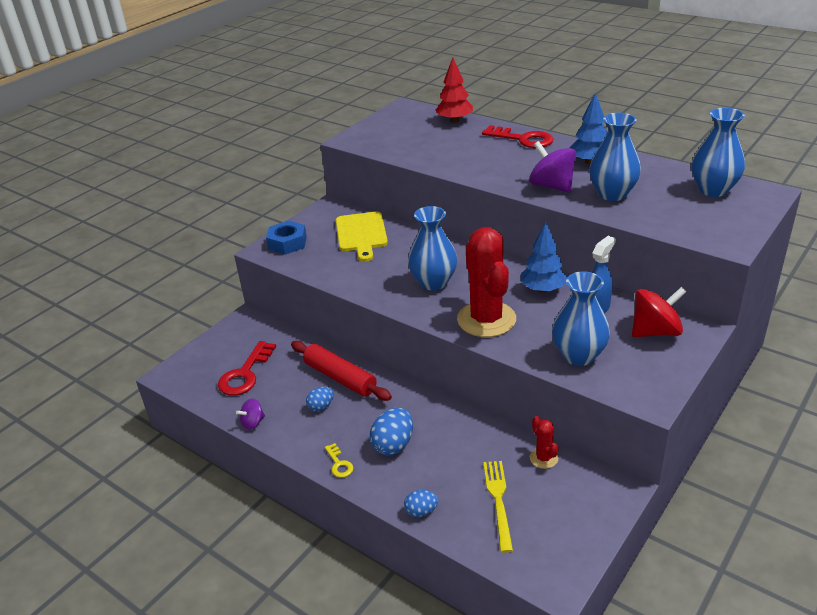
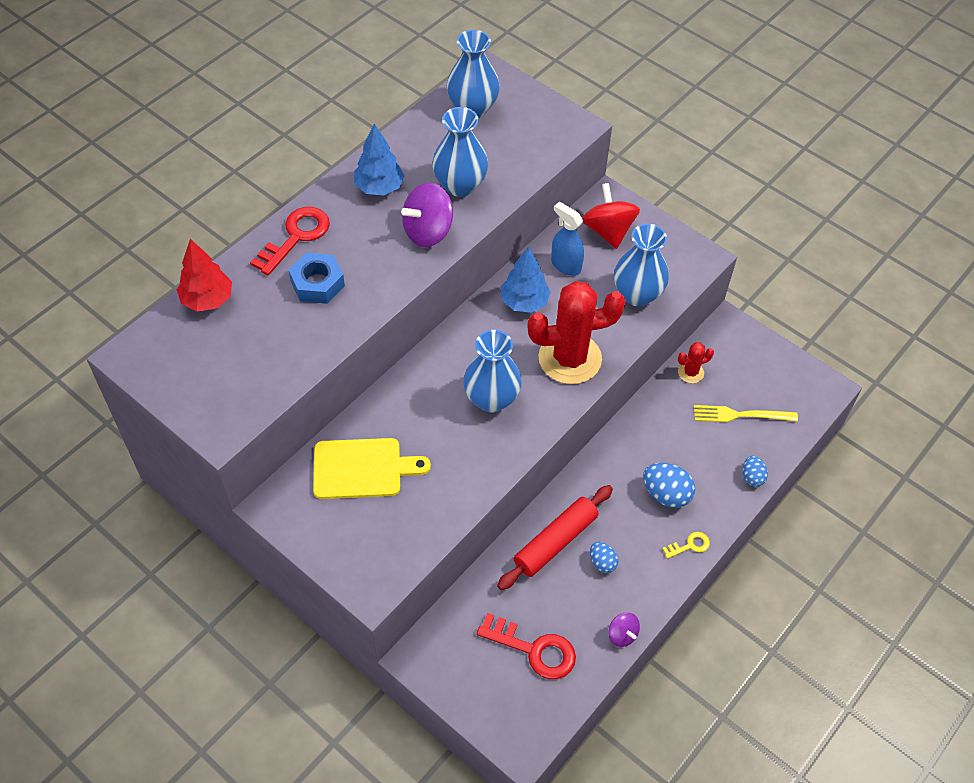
camera: 90 degrees left, 20 degrees up
blue nut [266,221,307,255] -> blue nut moved to [289,253,345,304]

